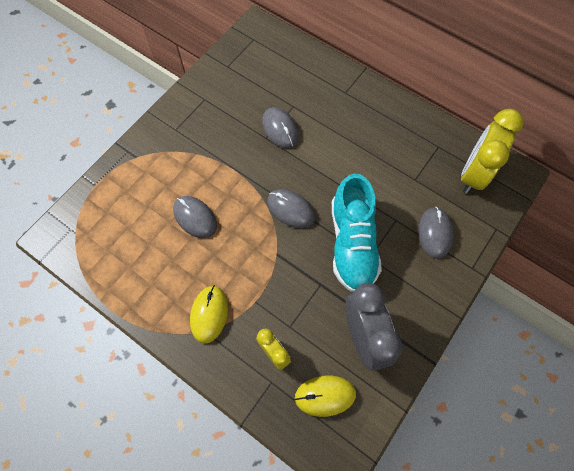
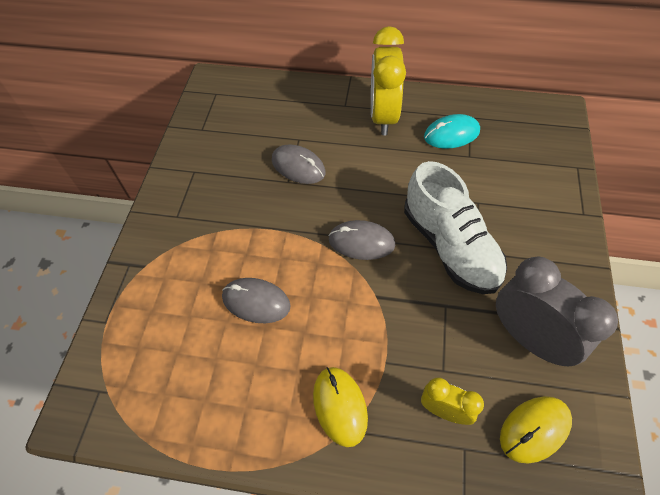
camera: 25 degrees left, 10 degrees down
turquoise shoe [332,174,382,292] -> white shoe [404,161,507,294]
grey mouse [418,207,454,259] -> none
yellow clock [461,109,523,194] -> yellow clock moved to [371,26,406,135]
none -> turquoise mouse [424,114,480,149]

